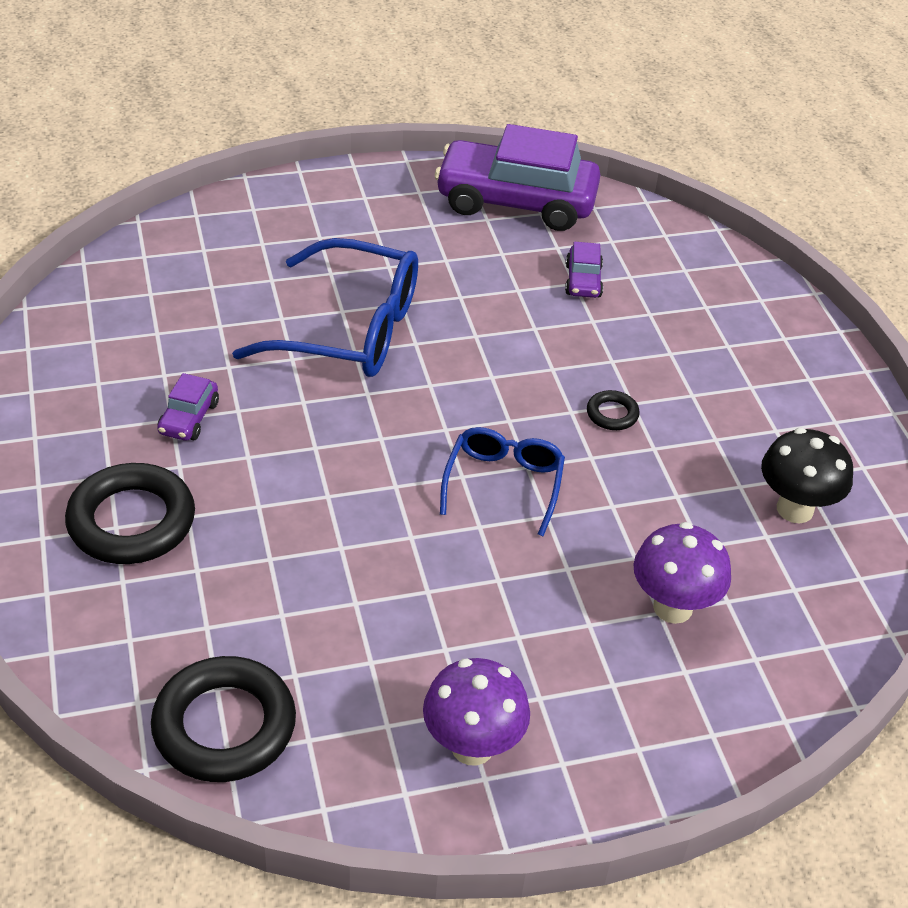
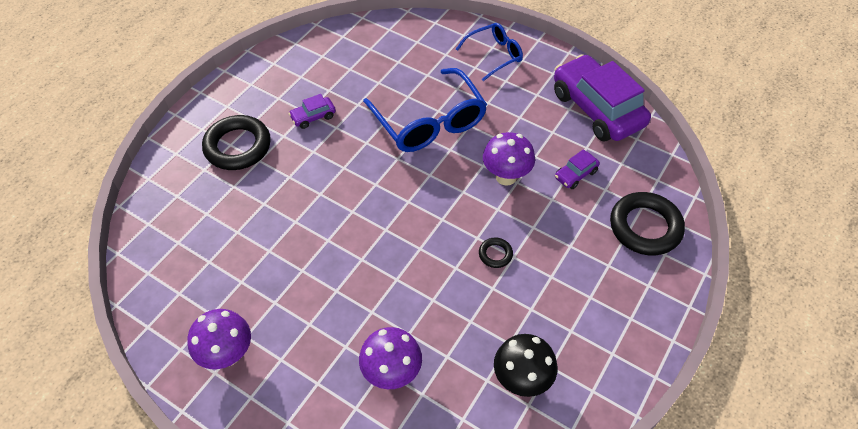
camera: 50 degrees right, 10 degrees up
black ring [151,656,296,782] -> black ring moved to [610,192,685,255]
blue glasses [440,427,565,536] -> blue glasses moved to [456,23,523,81]
none -> purple mushroom [483,132,535,186]

